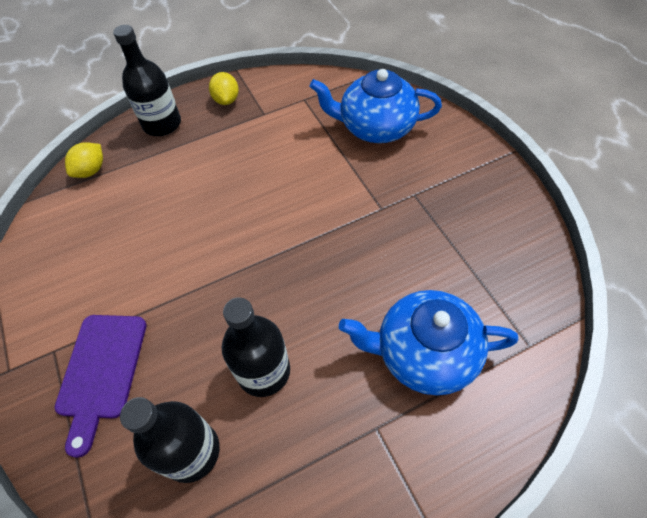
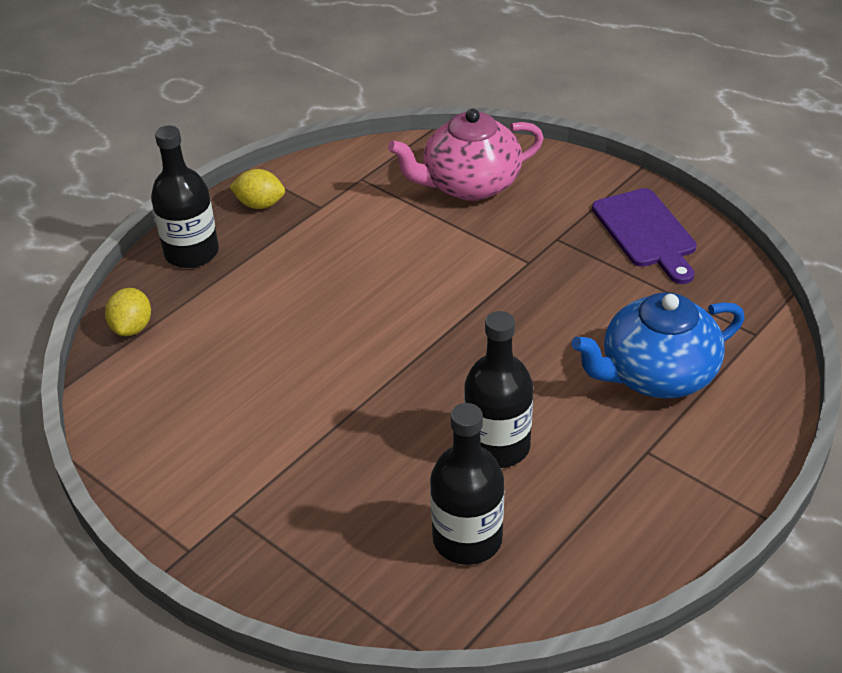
camera: 25 degrees left, 15 degrees down
purple cutting board [55,315,146,458] -> purple cutting board moved to [592,188,697,284]
yellow lemon [209,72,239,105] -> yellow lemon turned 45 degrees counterclockwise [229,169,285,209]
blue teapot [309,69,442,143] -> pink teapot [388,109,544,201]

